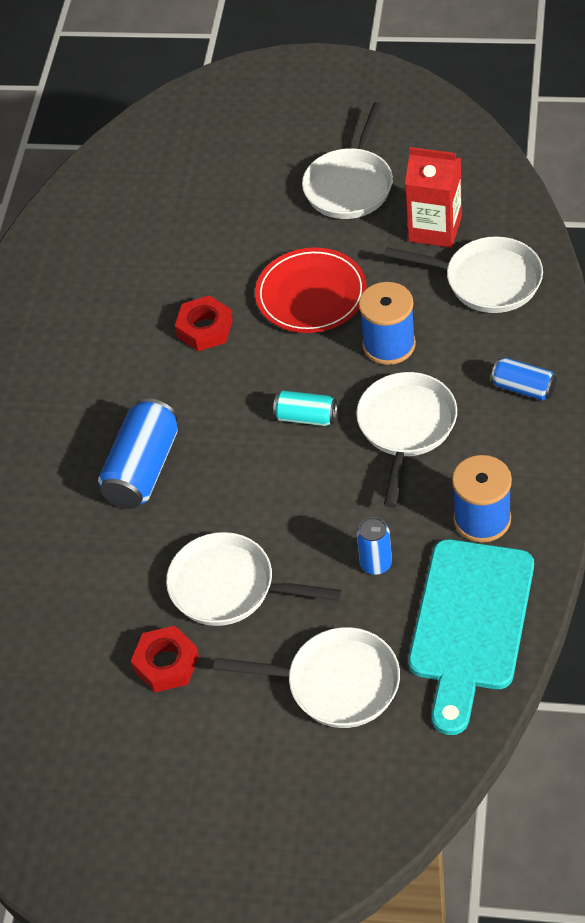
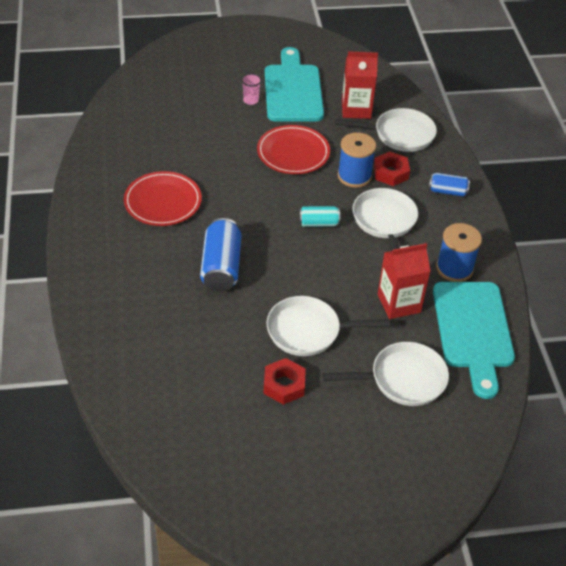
camera: 25 degrees left, 5 degrees down
red nut [175,295,233,351] -> red nut moved to [373,152,410,186]
white pan [302,102,393,219] -> turquoise cutting board [265,47,324,122]
blue can [357,517,392,575] -> red carton [378,243,431,319]
none -> red plate [124,171,202,226]
none -> pink cup [241,74,262,105]

